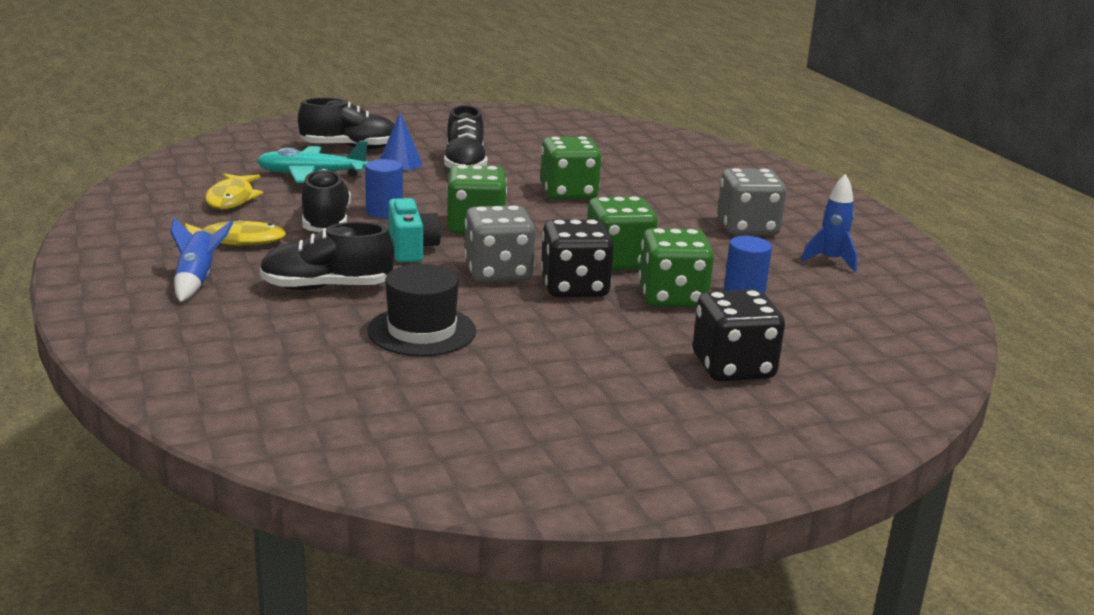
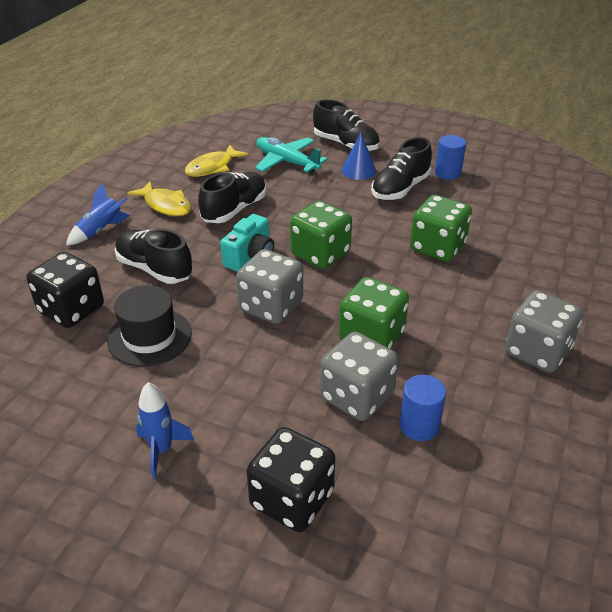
camera: 45 degrees right, 15 degrees up
blue cylinder [365,159,403,218] -> blue cylinder moved to [435,135,466,180]
black dice [541,219,614,297] -> black dice moved to [27,252,104,328]
green dice [638,228,714,307] -> grey dice [320,331,398,421]
blue rocket [801,174,858,272] -> blue rocket moved to [136,382,194,478]

